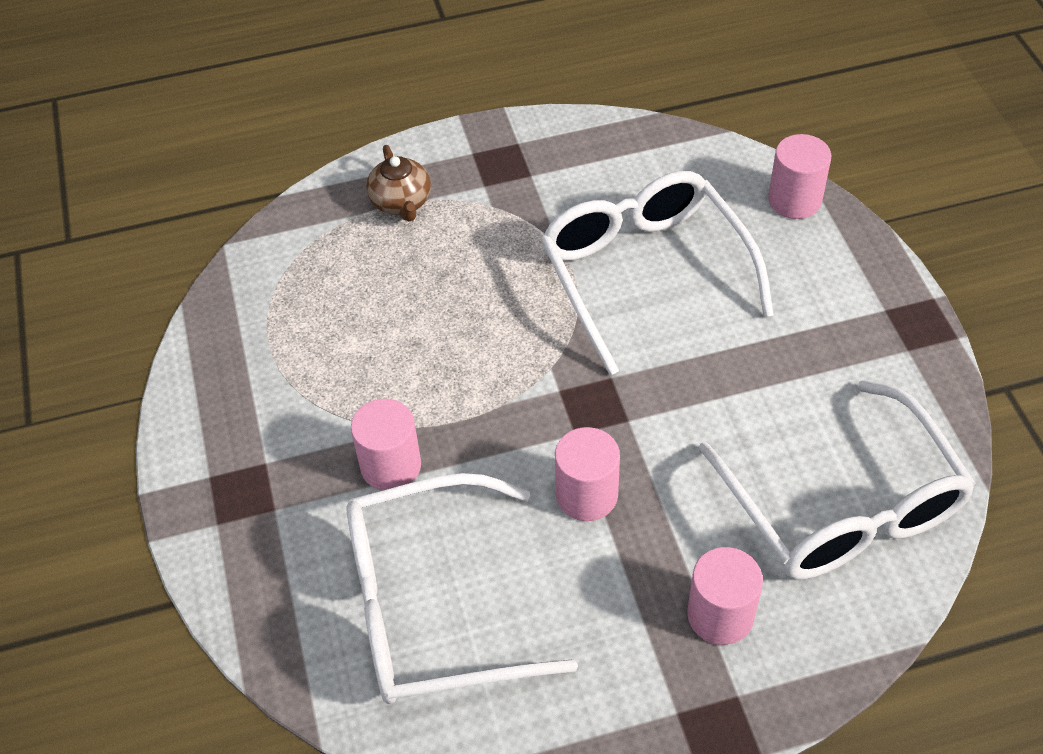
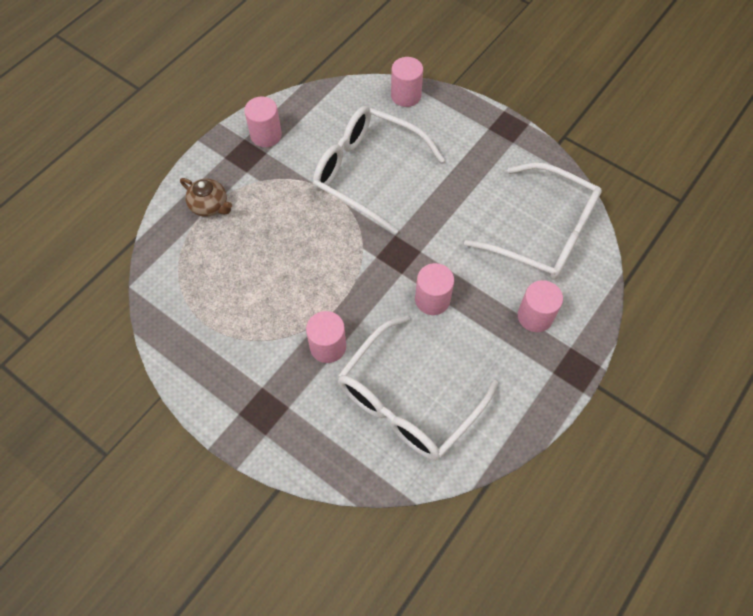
camera: 40 degrees left, 10 degrees up
none -> pink cylinder [244,97,282,147]

